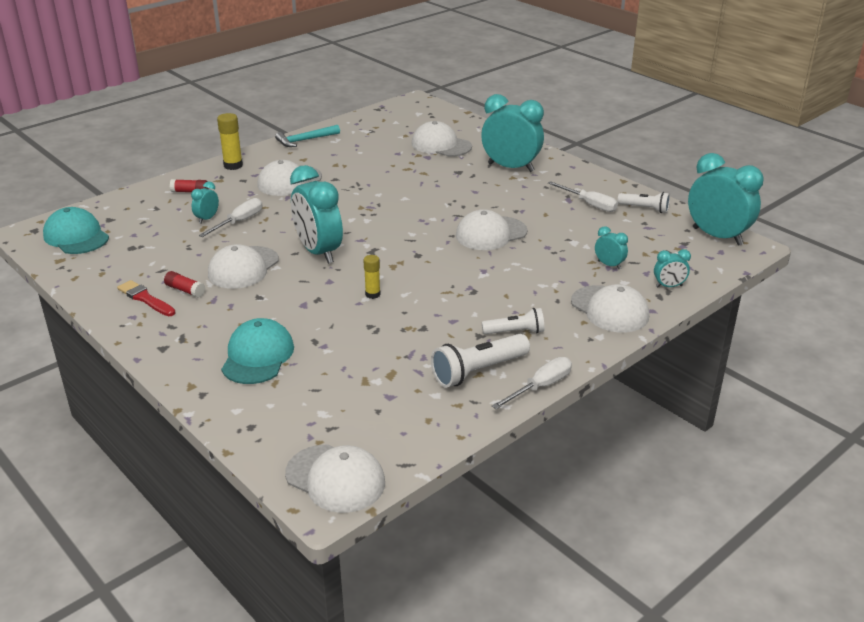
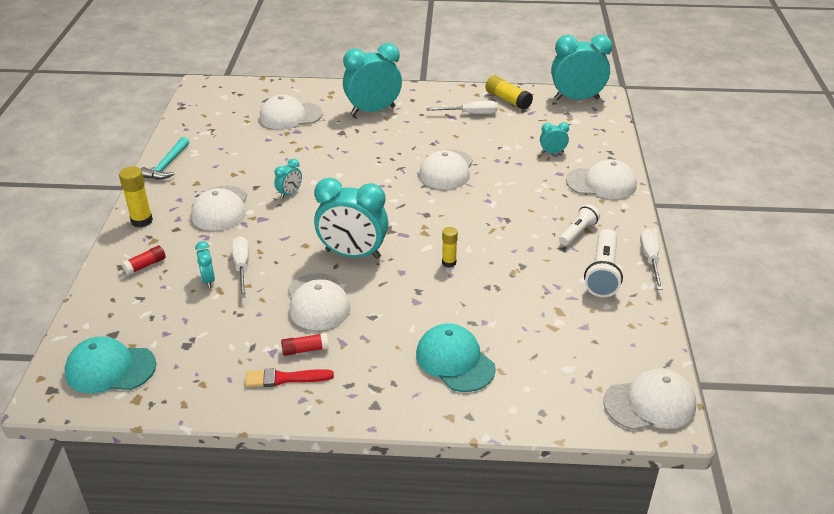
camera: 45 degrees left, 5 degrees up
white flashlight [618,192,670,213] -> yellow glue stick [486,76,533,110]
turquoise clock [654,249,691,288] -> turquoise clock moved to [274,159,302,199]

